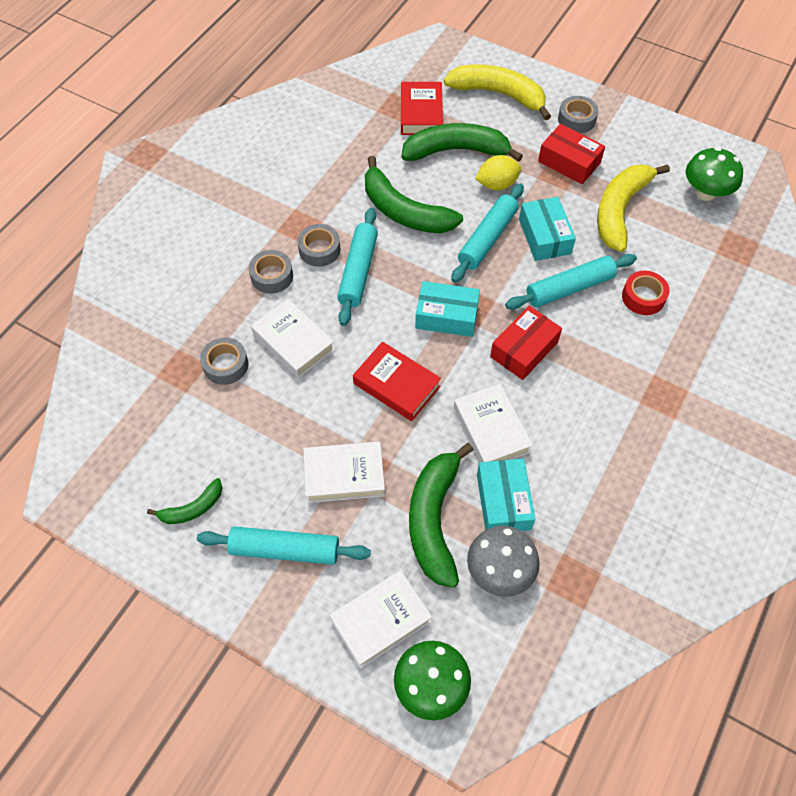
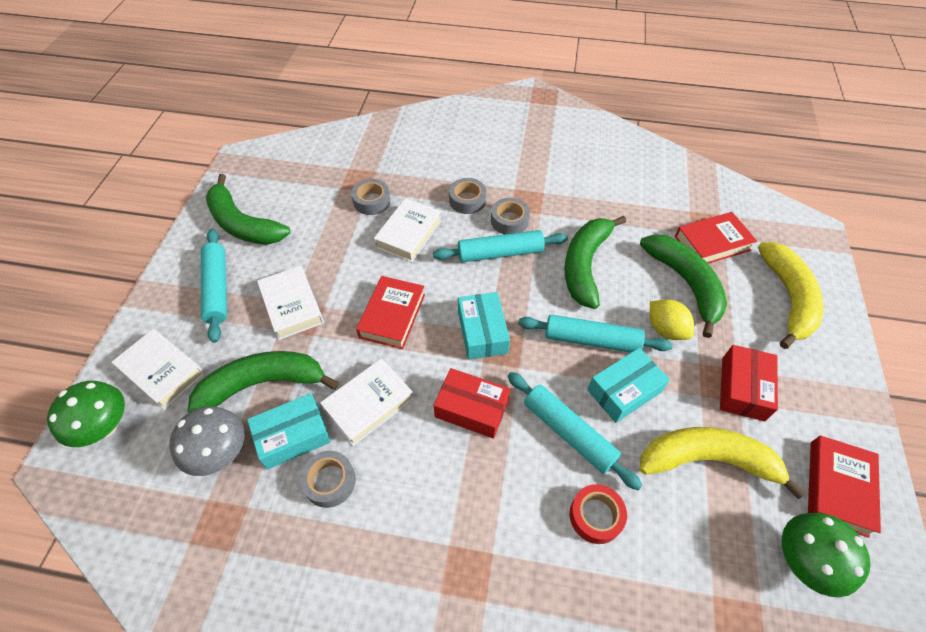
camera: 70 degrees right, 5 degrees down
green banana [147,478,222,524] -> green banana [206,174,290,245], size x1.94
grey tape [558,96,599,133] -> grey tape moved to [300,451,356,508]
none -> red book [808,435,881,538]

